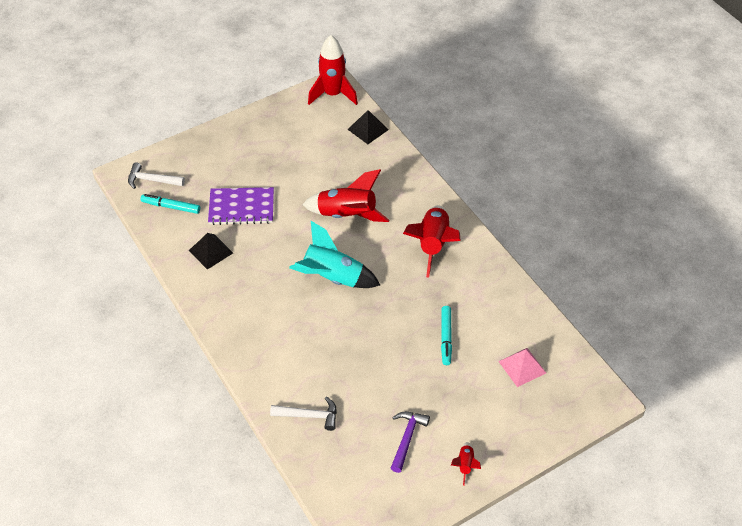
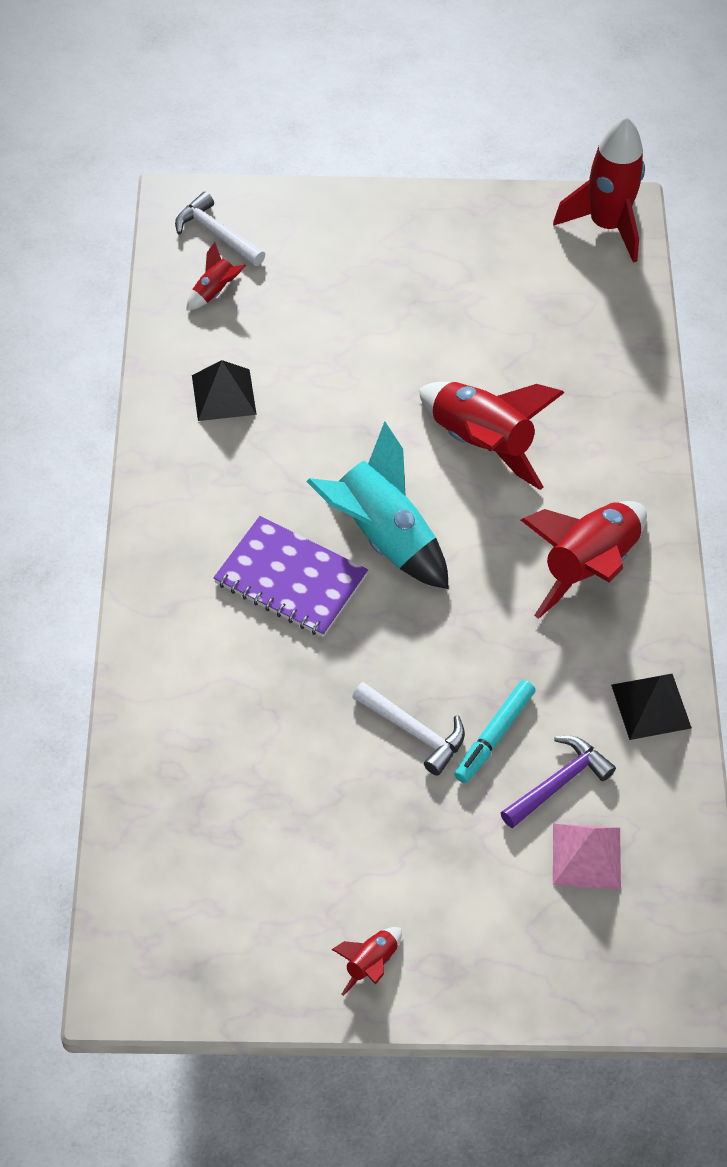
camera: 30 degrees right, 5 degrees up
turquoise marker [141,194,200,214] -> red rocket [186,242,246,311]
purple notebook [208,187,274,225] -> purple notebook moved to [213,516,368,637]
white hammer [270,396,337,431] -> white hammer moved to [352,682,465,776]
black pyramid [347,110,389,144] -> black pyramid moved to [611,674,692,740]
purple hammer [391,412,430,473] -> purple hammer moved to [500,736,616,828]

